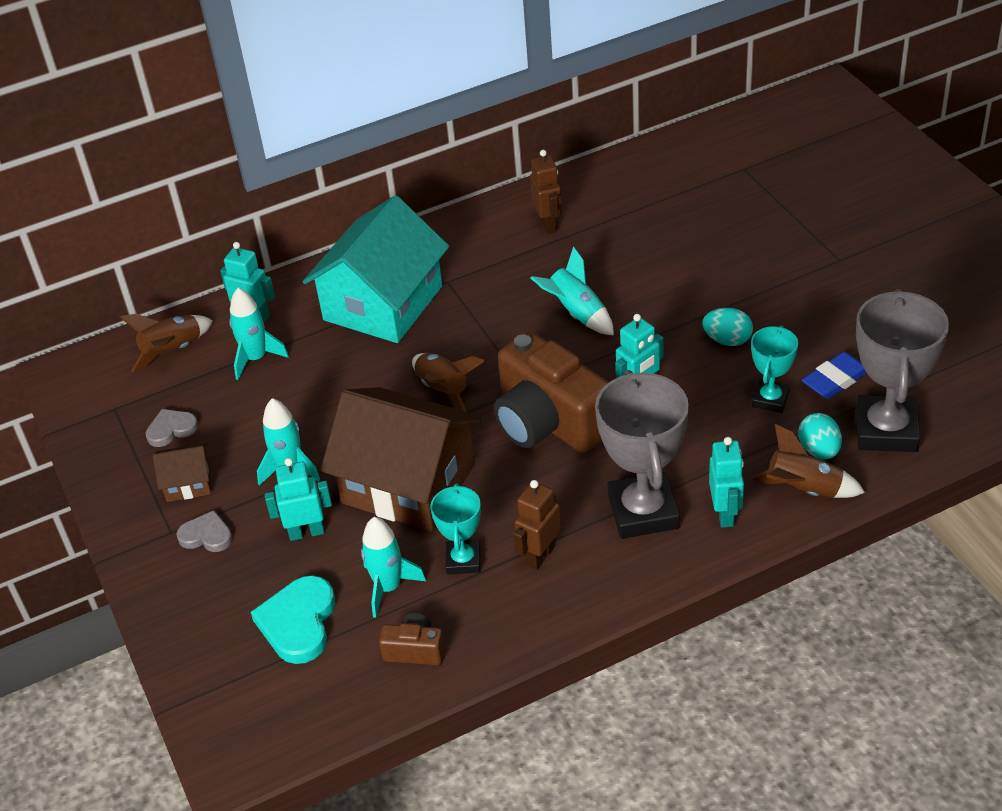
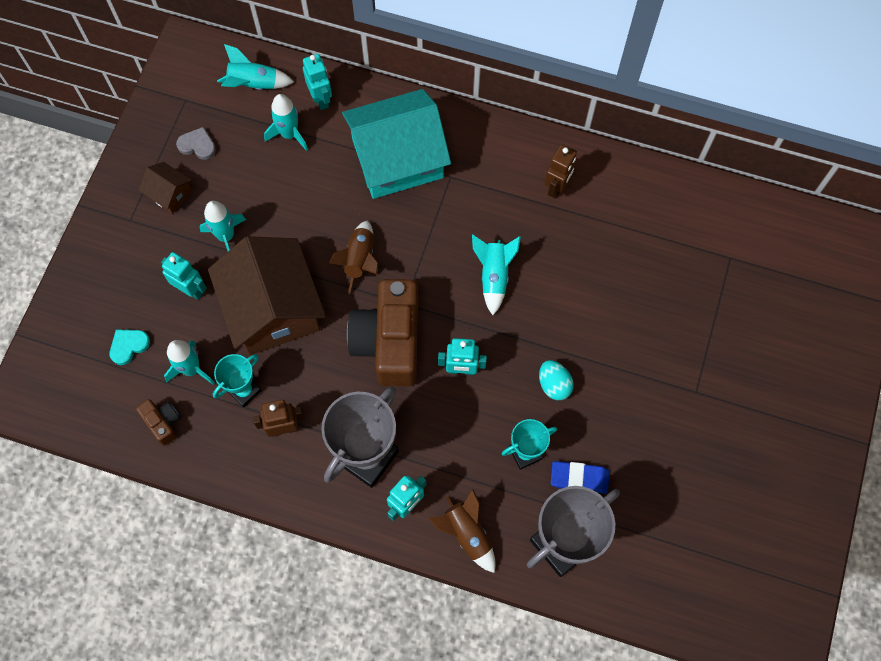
camera: 40 degrees right, 25 degrees up
brown rocket [120,314,213,372] -> turquoise rocket [217,44,294,90]
grey heart [176,510,232,552] -> none
turquoise heart [251,575,335,664] -> turquoise heart [110,330,150,365], size x0.61
turquoise egg [798,413,842,459] -> none

